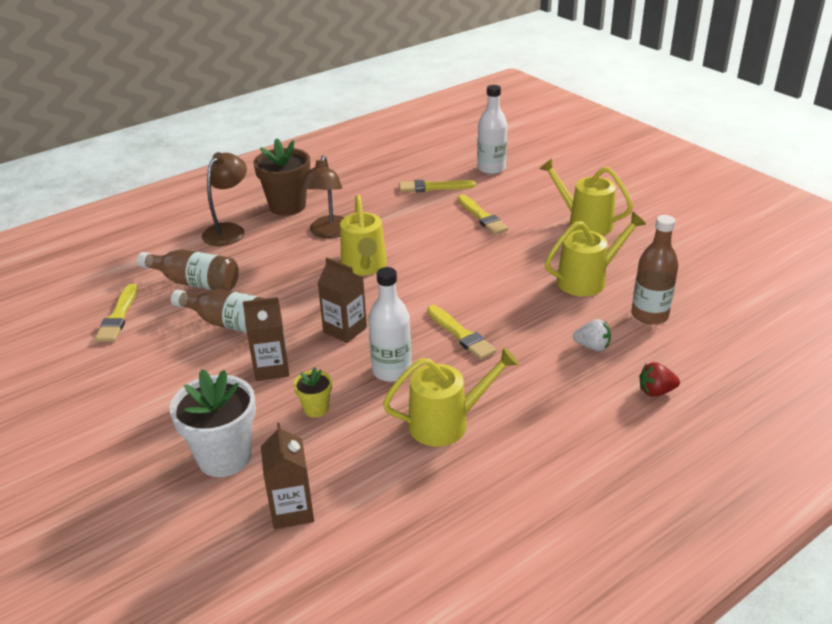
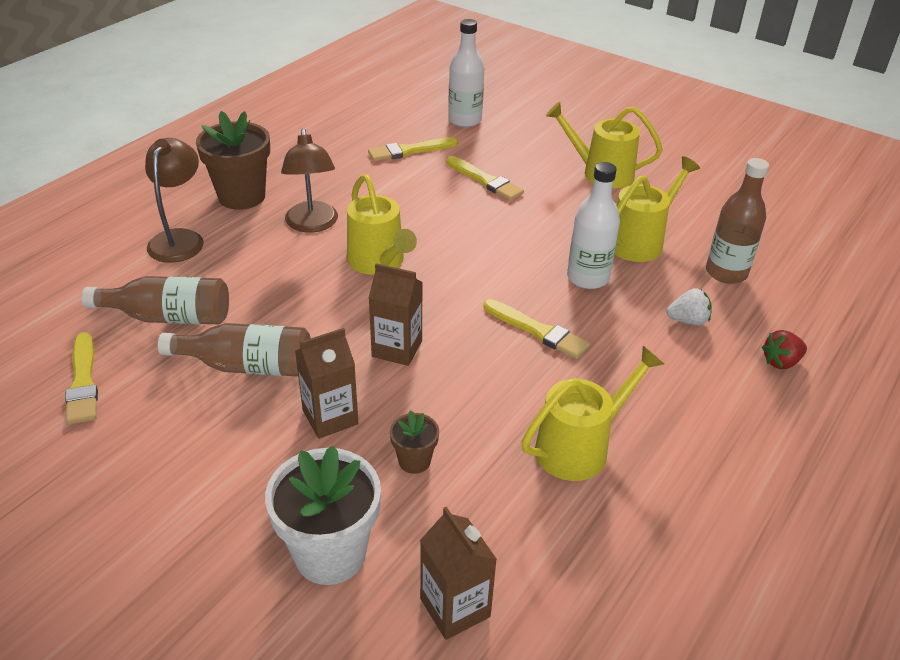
camera: 20 degrees left, 5 degrees up
yellow flower pot [294,367,332,418] -> brown flower pot [390,411,439,474]
white bottle [368,267,412,382] -> white bottle moved to [567,162,620,289]

